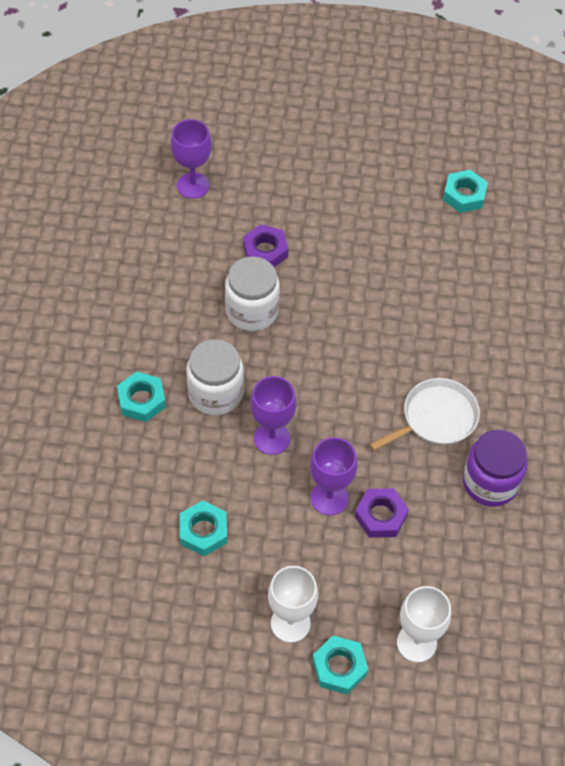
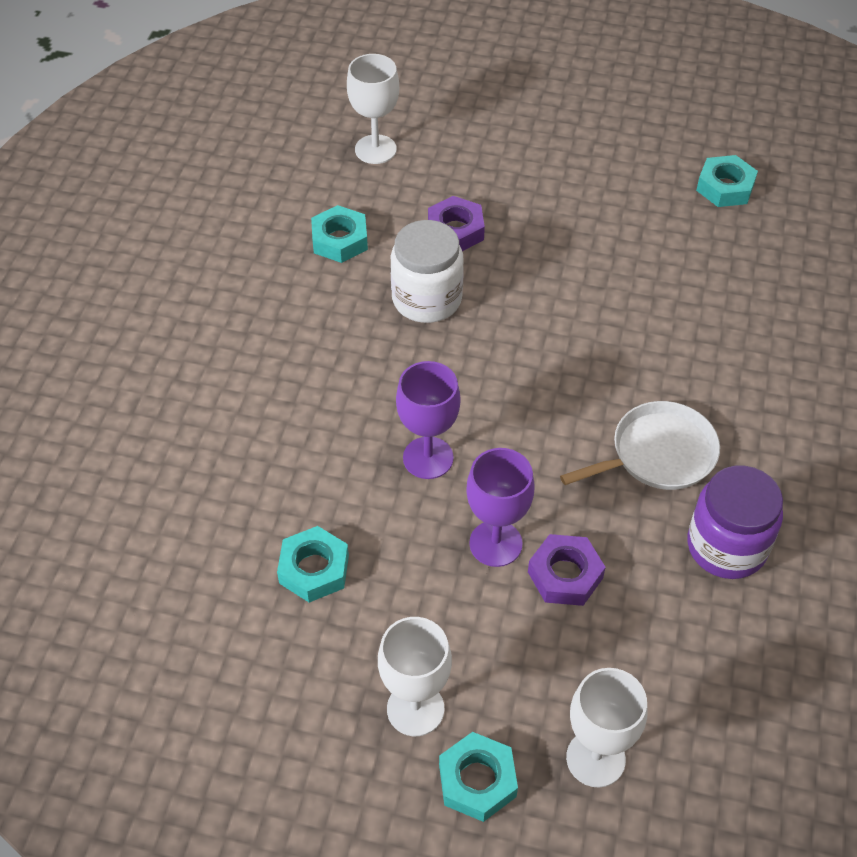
camera: 10 degrees right, 5 degrees down
turquoise nut [117,372,166,422] -> turquoise nut moved to [311,205,368,263]
purple goblet [170,119,212,199] -> white goblet [347,54,399,164]
white jar [186,339,244,416] -> none

